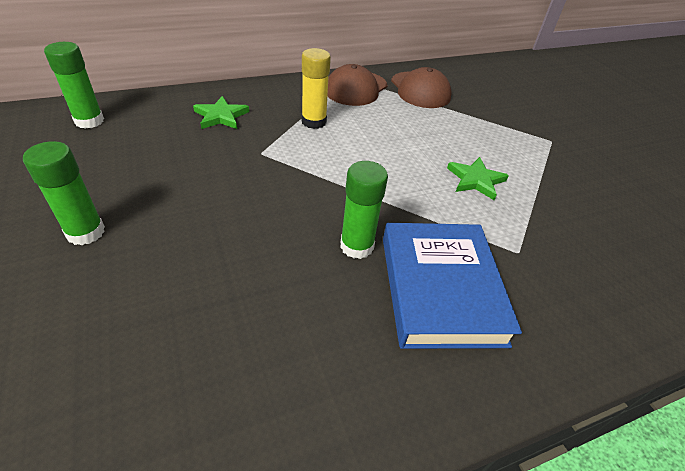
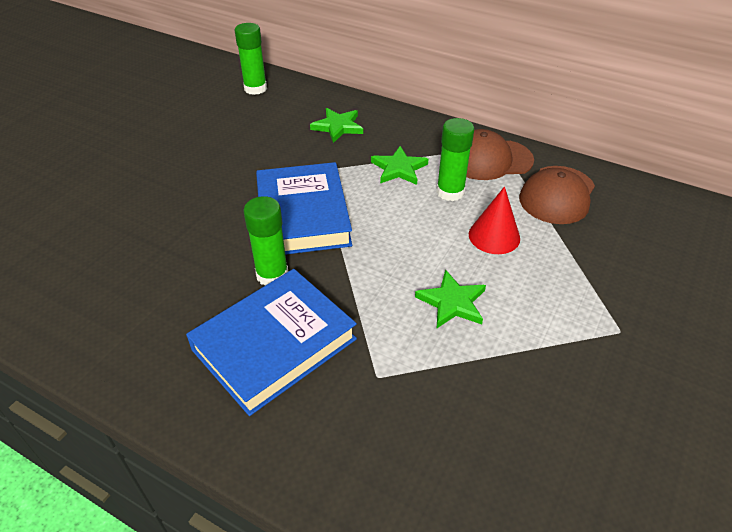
camera: 55 degrees right, 0 degrees up
green glue stick [23,141,105,246] -> green glue stick moved to [436,118,474,201]
yellow glue stick [302,48,331,129] -> green star [371,146,429,185]
none -> blue book [256,162,352,255]
none -> red cone [469,186,520,254]

